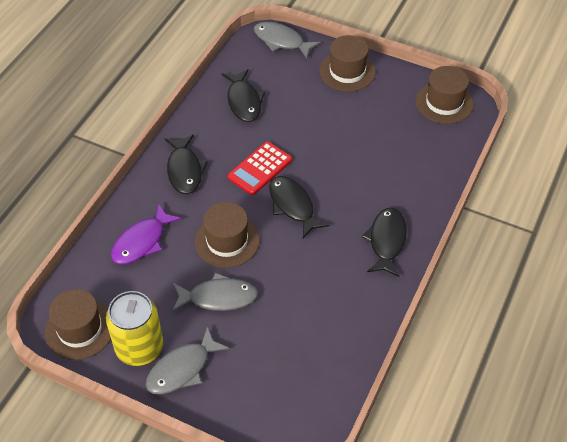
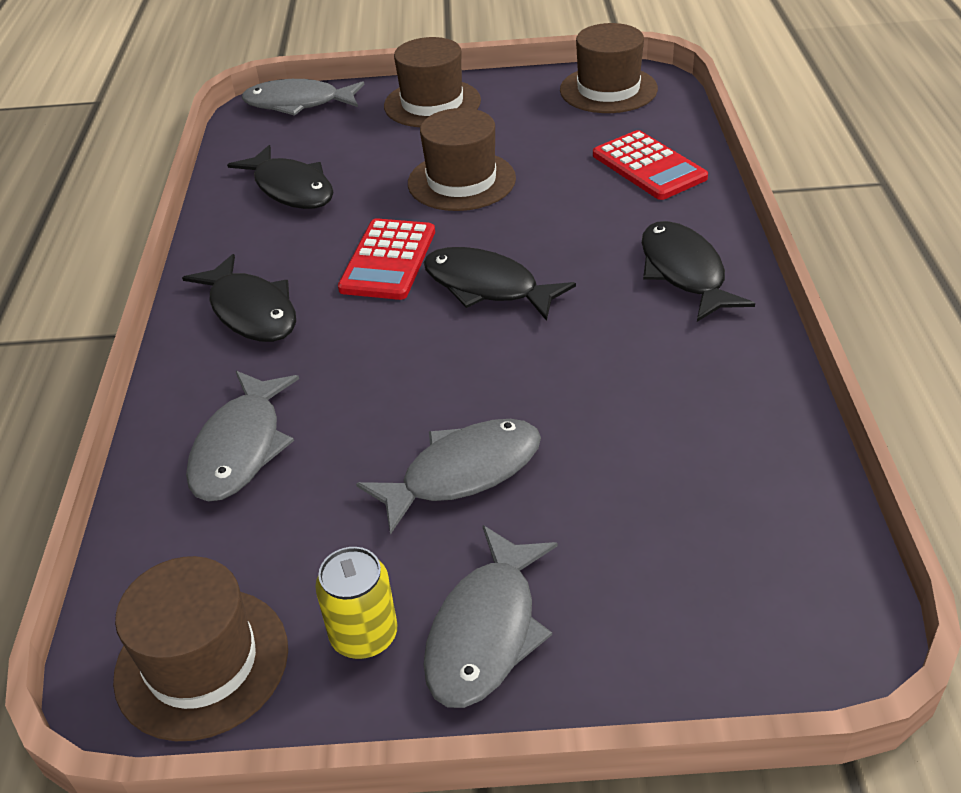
camera: 25 degrees left, 10 degrees down
yellow can [106,291,163,366] -> yellow can [315,547,398,659], size x0.58
purple fish [111,204,182,264] -> grey fish [186,371,299,501]
brown hat [195,202,260,268] -> brown hat moved to [408,108,516,211]
none -> red calculator [593,130,708,200]

